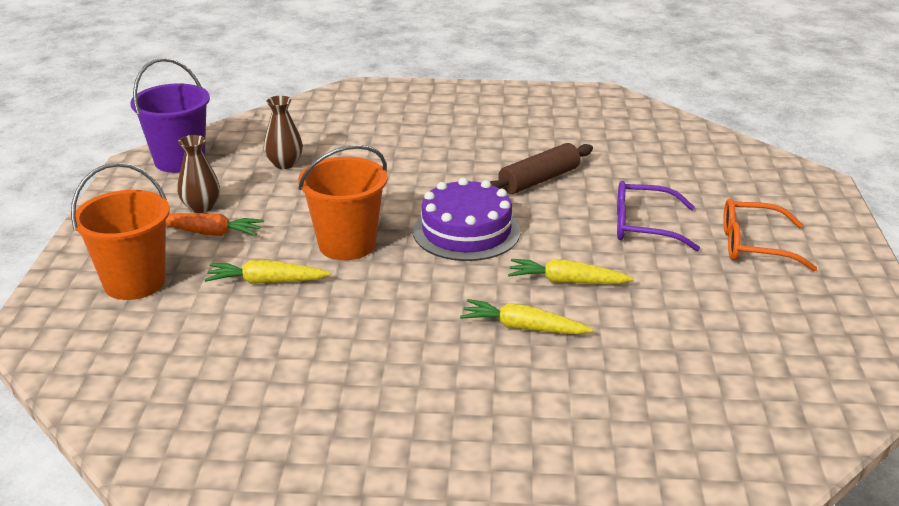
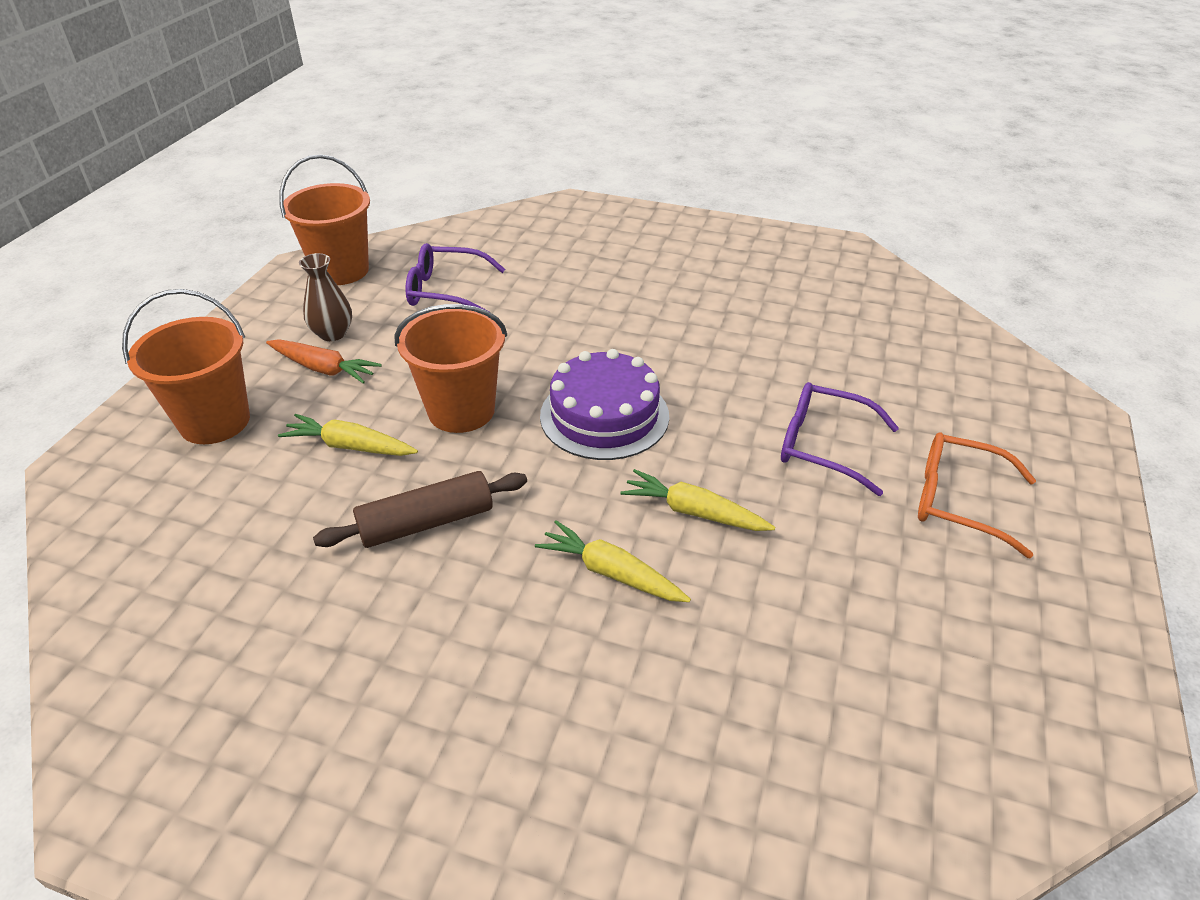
camera: 15 degrees right, 10 degrees up
purple bucket [130,58,210,173] -> orange bucket [279,154,370,285]
brown vase [264,96,303,169] -> purple glasses [406,243,505,312]
brown rolling pin [490,143,593,194] -> brown rolling pin moved to [313,471,527,548]

